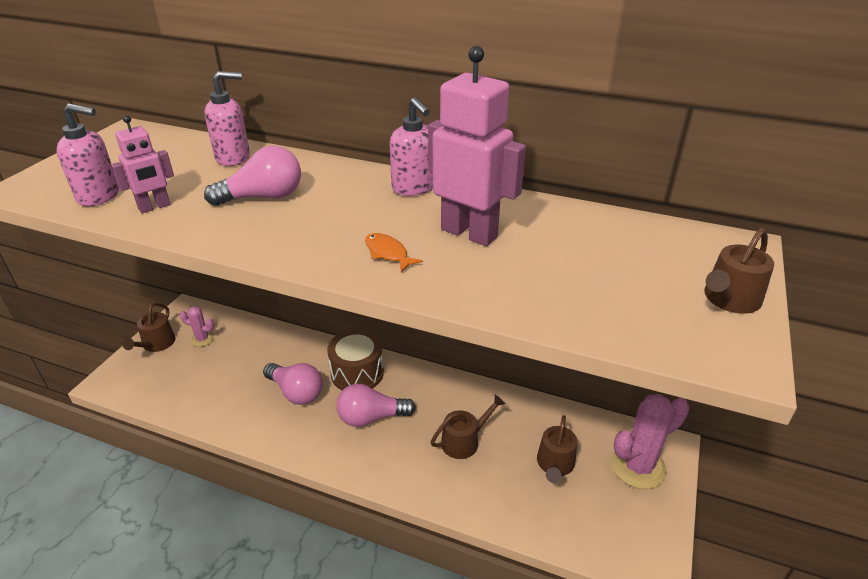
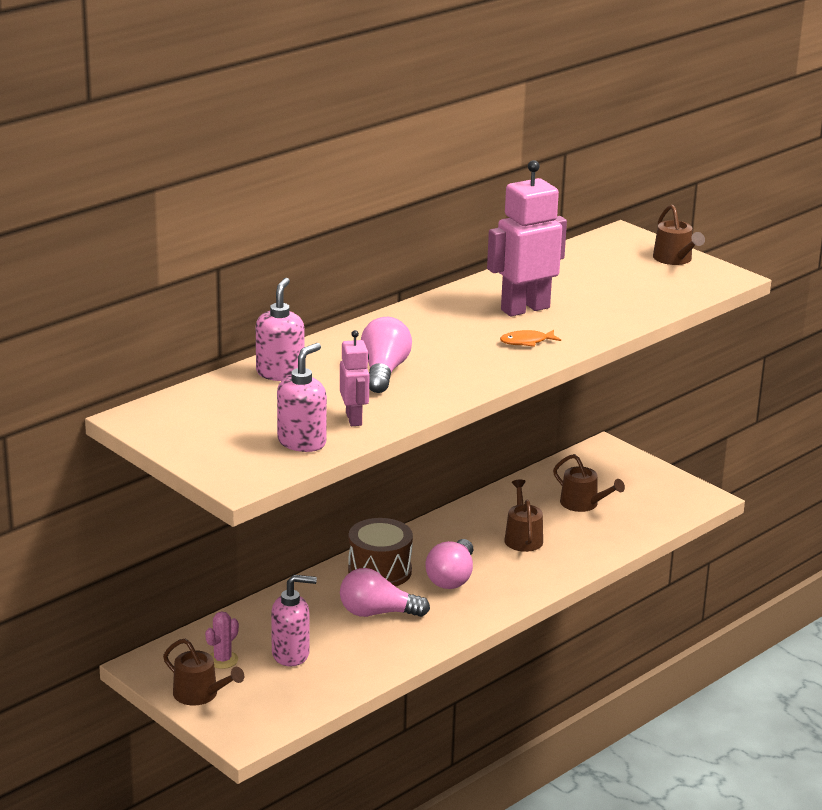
camera: 65 degrees left, 10 degrees down
pink light bulb [263,363,323,405] -> pink light bulb turned 150 degrees counterclockwise [340,568,430,617]
pink soap dispenser [389,97,433,196] -> pink soap dispenser moved to [271,575,317,666]
pink cactus [611,394,689,489] -> none

